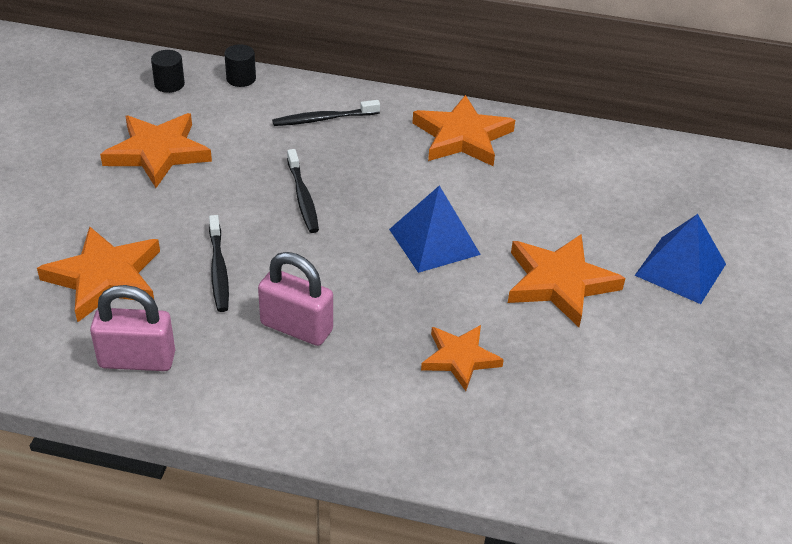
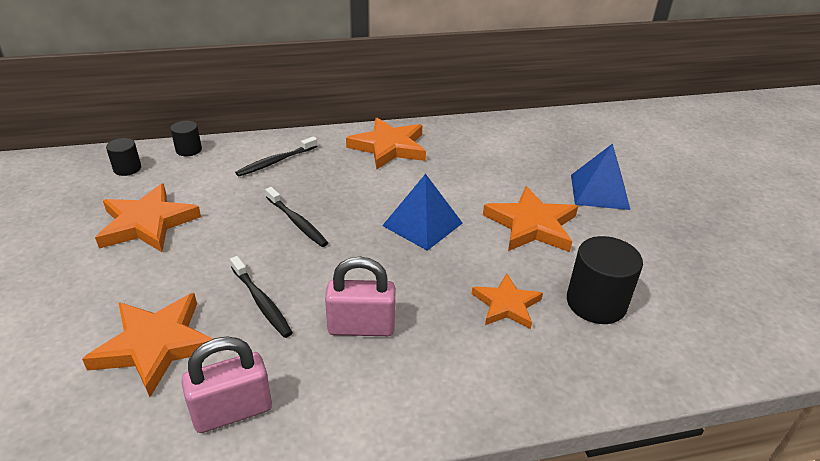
camera: 25 degrees left, 5 degrees down
none -> black cylinder [567,236,643,324]

